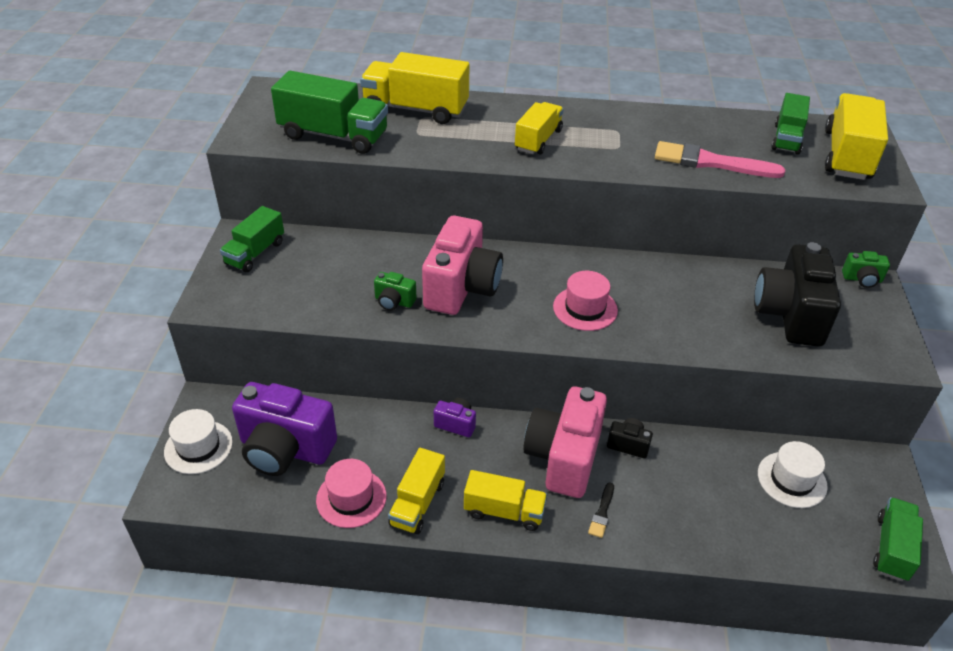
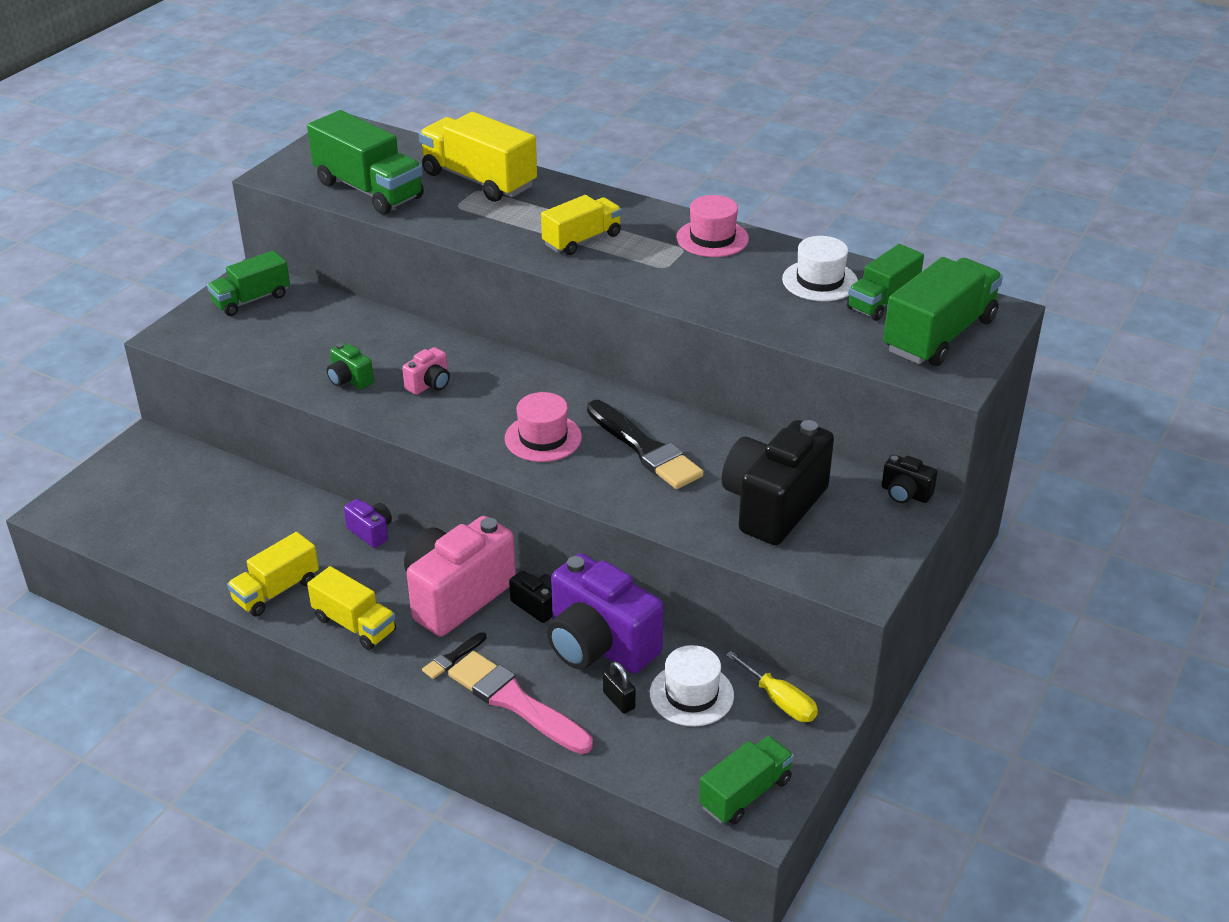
camera: 25 degrees right, 5 degrees down
white hat [164,409,233,474] -> white hat moved to [782,236,858,301]
purple camera [232,382,337,476] -> purple camera moved to [547,553,664,674]
pink hat [316,459,387,528] -> pink hat moved to [676,195,749,257]
pink camera [422,216,503,315] -> pink camera [402,347,450,395], size x0.45
pink brush [655,141,785,178] -> pink brush moved to [448,651,593,754]
yellow truck [825,93,888,180] -> green truck [883,257,1003,366]
green camera [842,251,890,288] -> black camera [882,455,937,504]
none -> black brush [587,400,704,489]
none -> black padlock [603,661,636,714]
none -> yellow screwdriver [726,651,818,722]

